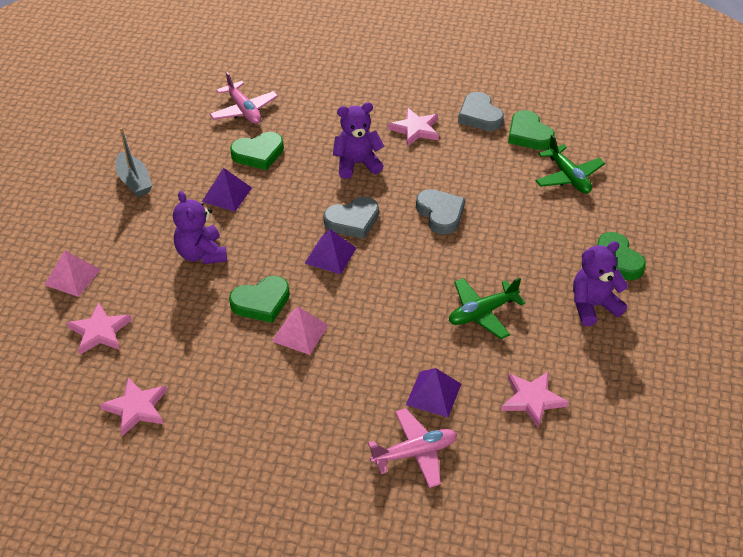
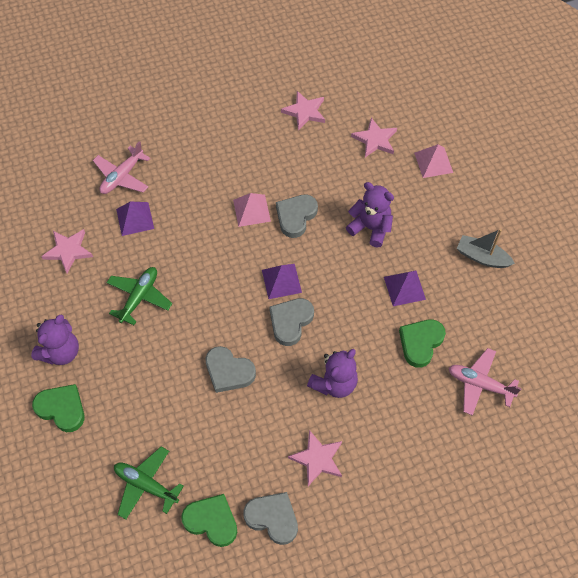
camera: 145 degrees right, 15 degrees up
green heart [229,276,290,323] -> grey heart [276,194,318,238]

